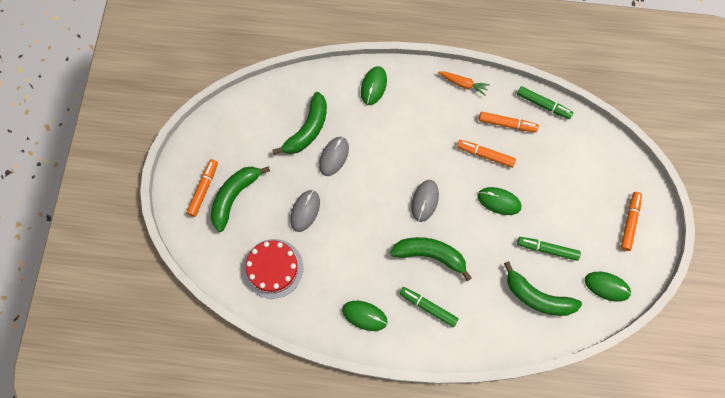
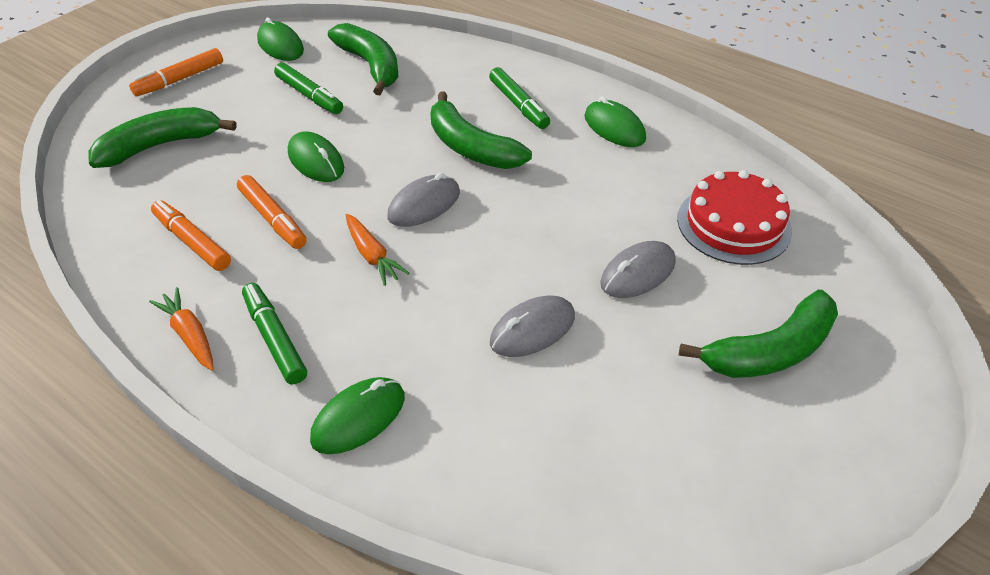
camera: 150 degrees left, 25 degrees down
orange marker [187,159,218,217] -> none
green banana [272,92,327,155] -> green banana moved to [88,107,237,168]
green marker [517,86,573,119] -> green marker moved to [242,283,307,384]
none -> orange carrot [346,214,410,286]

